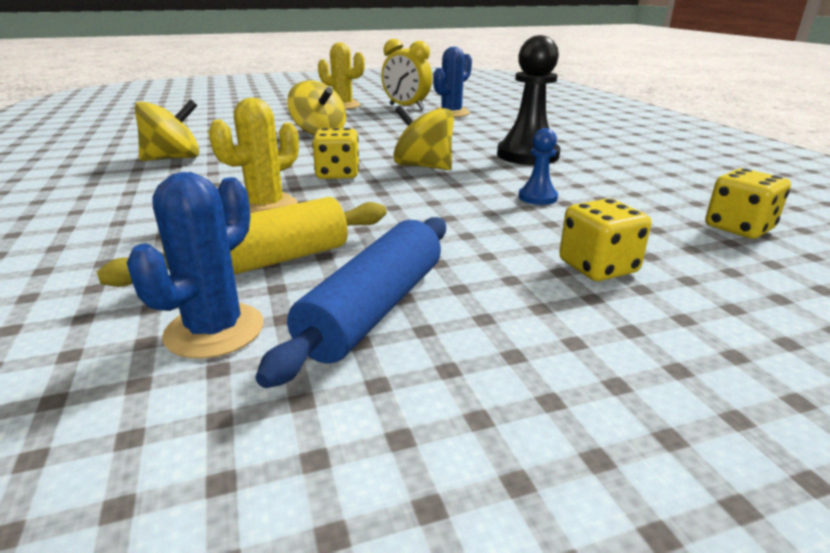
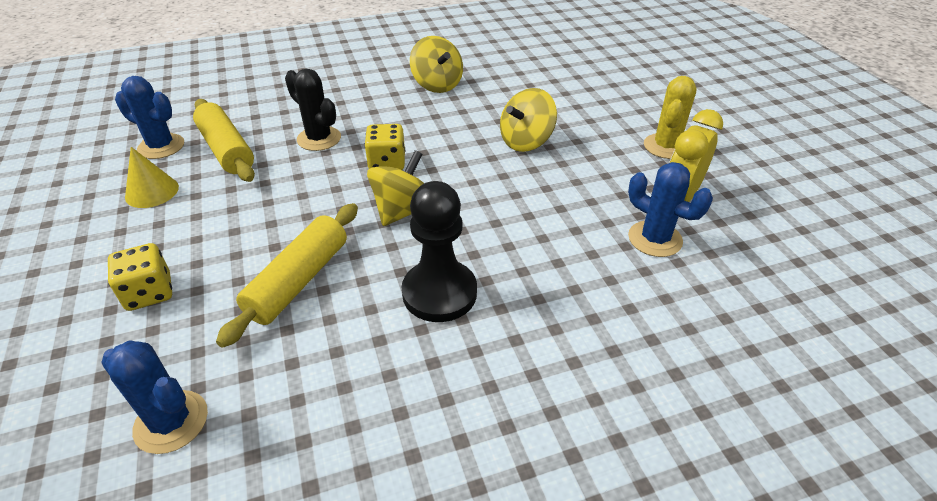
camera: 90 degrees right, 15 degrees up
yellow cactus [209,98,299,213] -> black cactus [285,69,341,151]
blue rolling pin [255,217,446,388] -> yellow cone [125,147,179,208]
blue pawn [518,128,558,205] -> yellow rolling pin [216,203,358,348]
yellow dice [705,168,791,239] -> blue cactus [101,340,208,454]

